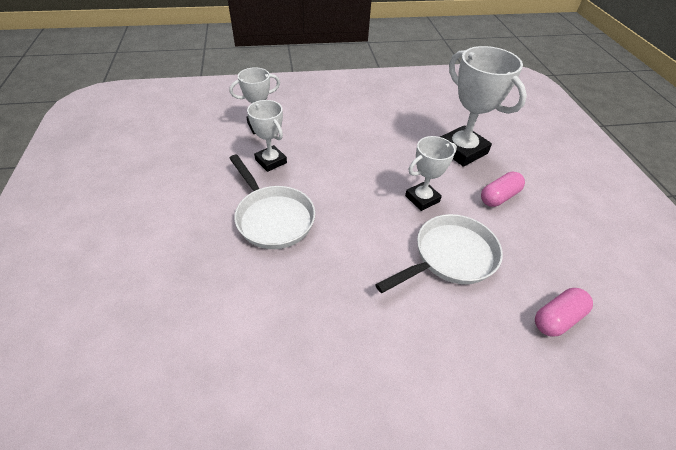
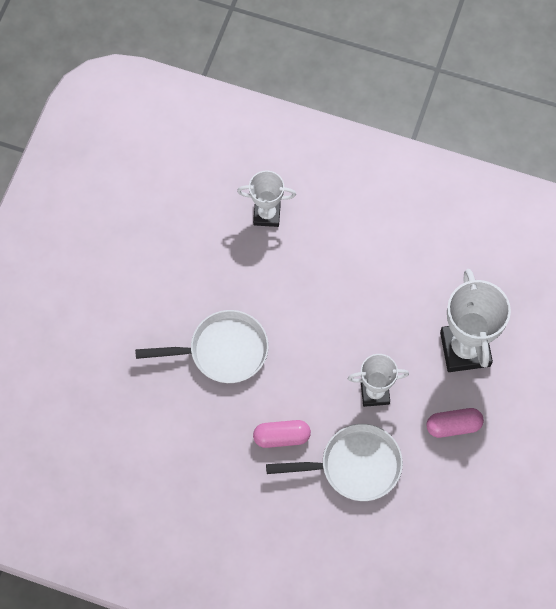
camera: 30 degrees right, 20 degrees up
white pan [229,154,315,249] -> white pan turned 90 degrees counterclockwise [135,310,269,383]
white trophy [247,100,287,172] -> none
pink capsule [535,288,593,337] -> pink capsule moved to [253,420,311,448]

